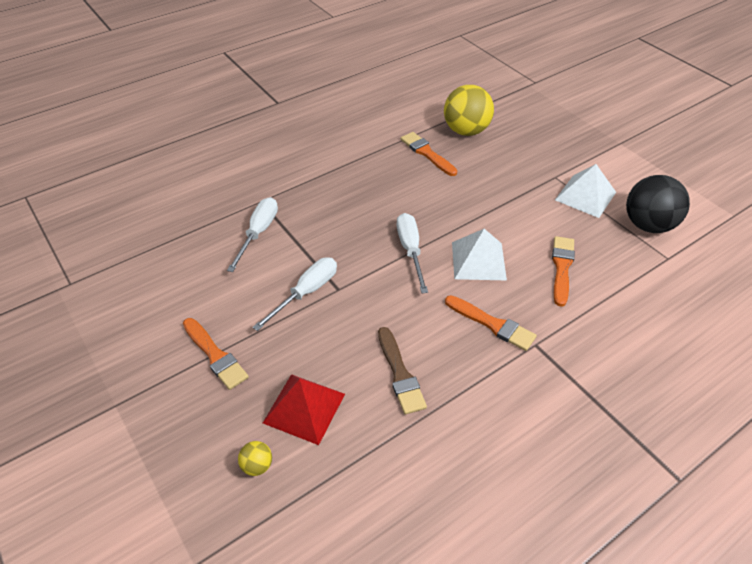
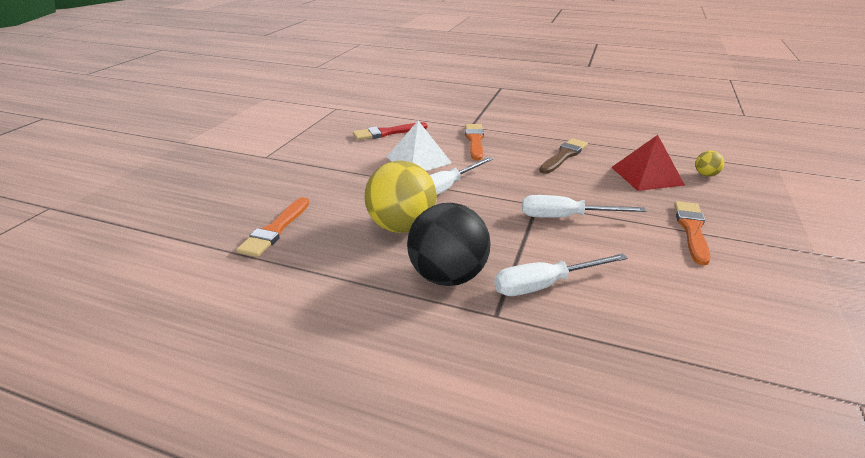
camera: 125 degrees left, 15 degrees down
yellow ball [444,85,494,136] -> yellow ball moved to [365,161,437,233]
orange brush [552,236,575,307] -> red brush [353,122,427,140]
white pyramid [555,164,616,218] -> none
black ball [626,175,690,233] -> black ball moved to [407,203,490,286]

